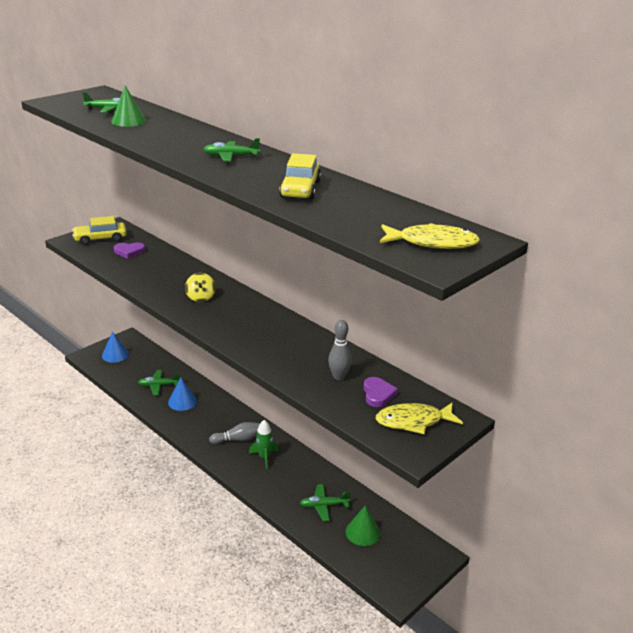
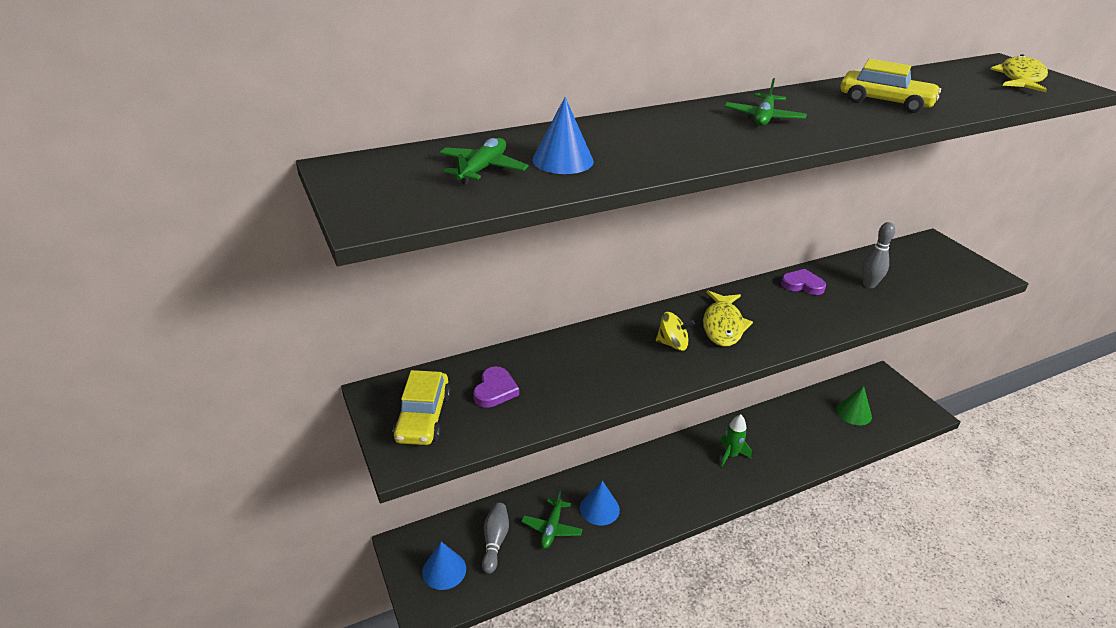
camera: 70 degrees left, 5 degrees up
green cone [111,85,146,127] -> blue cone [532,97,594,174]
grey bowling pin [209,422,260,444] -> grey bowling pin moved to [482,503,509,574]
green plane [300,484,350,521] -> none
purple heart [363,377,398,407] -> purple heart moved to [781,269,826,295]
yellow fish [376,402,463,434] -> yellow fish moved to [703,290,753,347]

